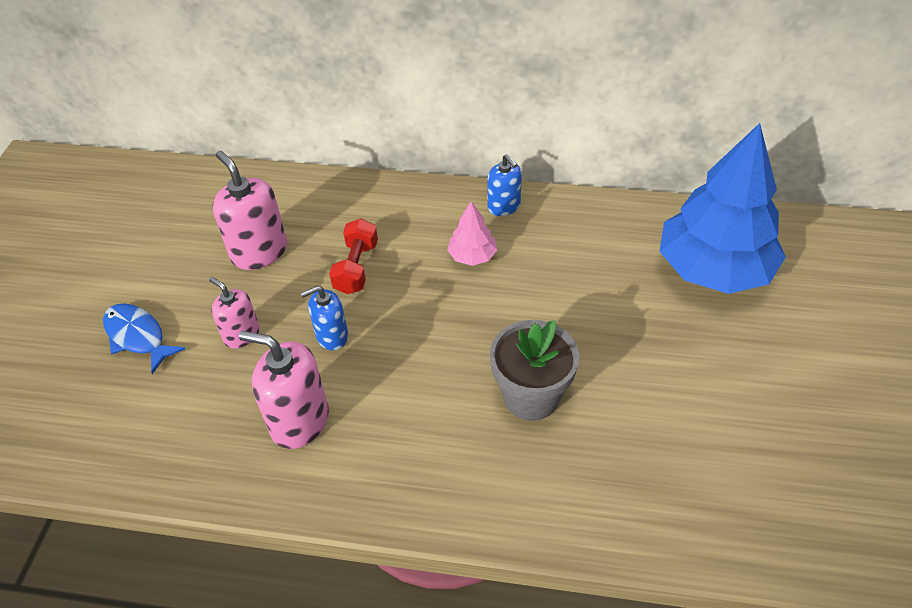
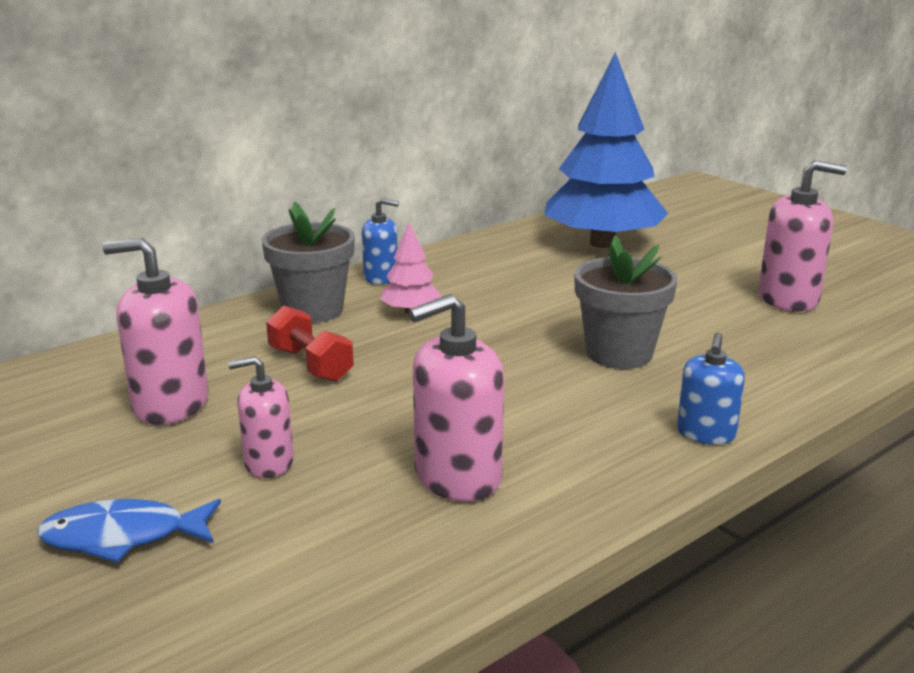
camera: 50 degrees left, 25 degrees down
blue soap dispenser [301,286,348,350] -> blue soap dispenser moved to [677,332,745,445]
none -> grey flower pot [261,202,355,323]
none -> pink soap dispenser [758,160,847,312]

